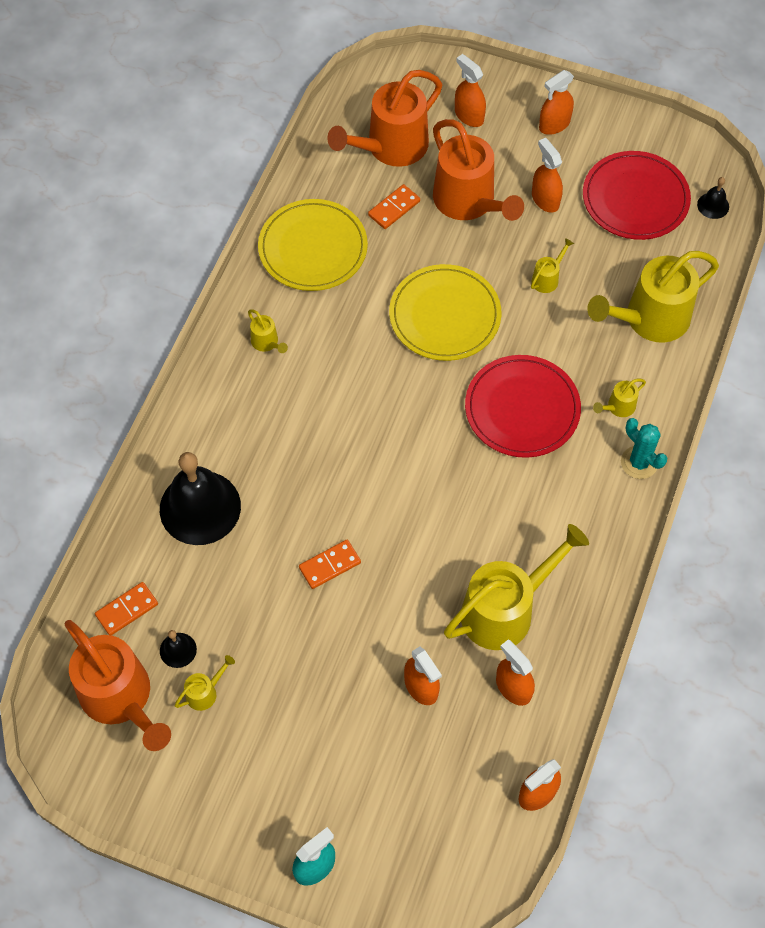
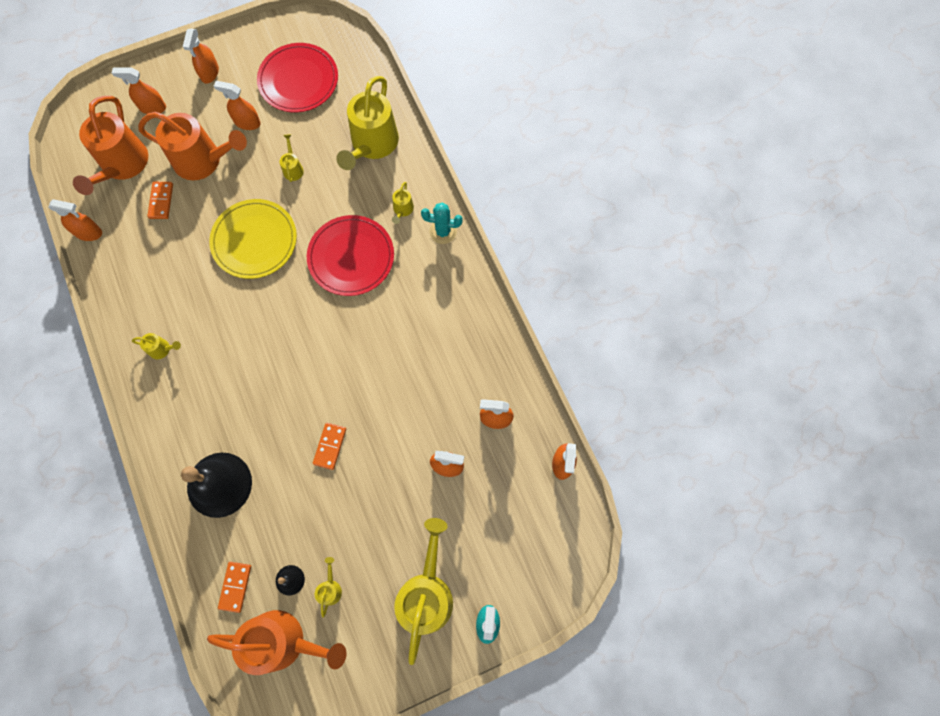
camera: 45 degrees left, 10 degrees up
yellow plate [258,199,368,291] -> none
yellow watering can [444,524,589,650] -> yellow watering can moved to [394,518,453,665]
black bell [697,177,729,219] -> none
none -> orange spray bottle [49,199,102,241]

